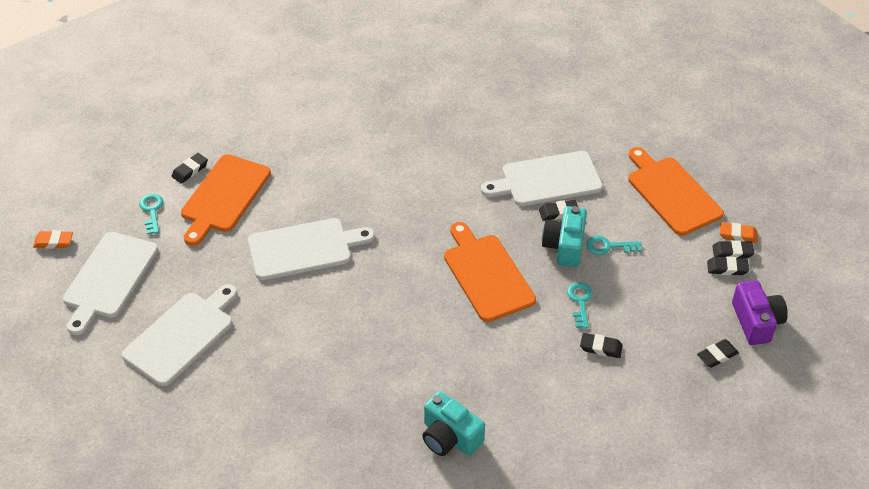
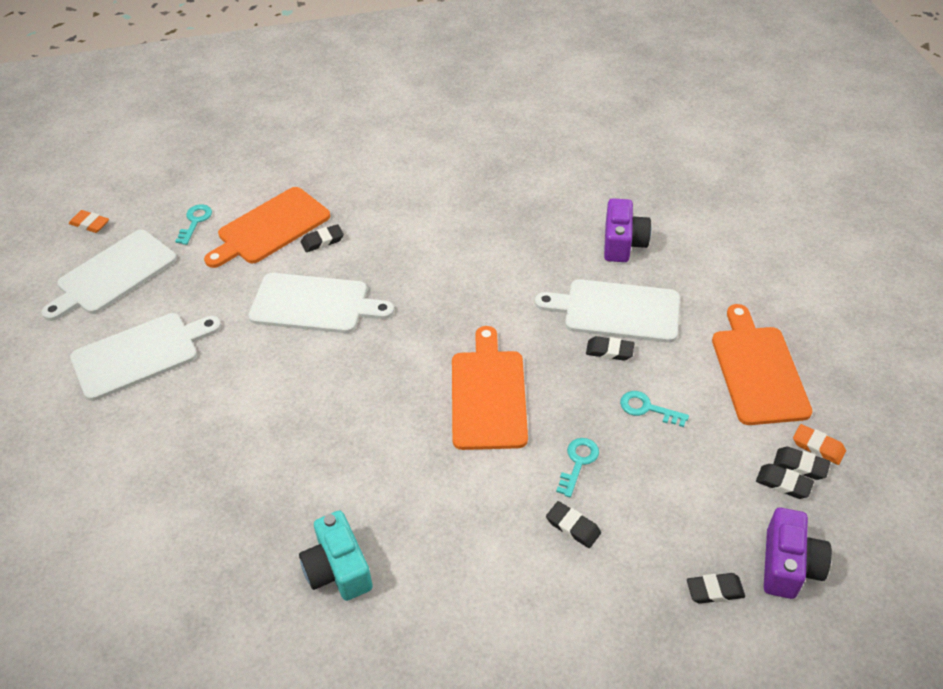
camera: 25 degrees right, 0 degrees up
black eraser [172,153,208,184] -> black eraser moved to [301,224,344,252]
turquoise camera [542,206,587,267] -> none
none -> purple camera [604,198,651,262]

